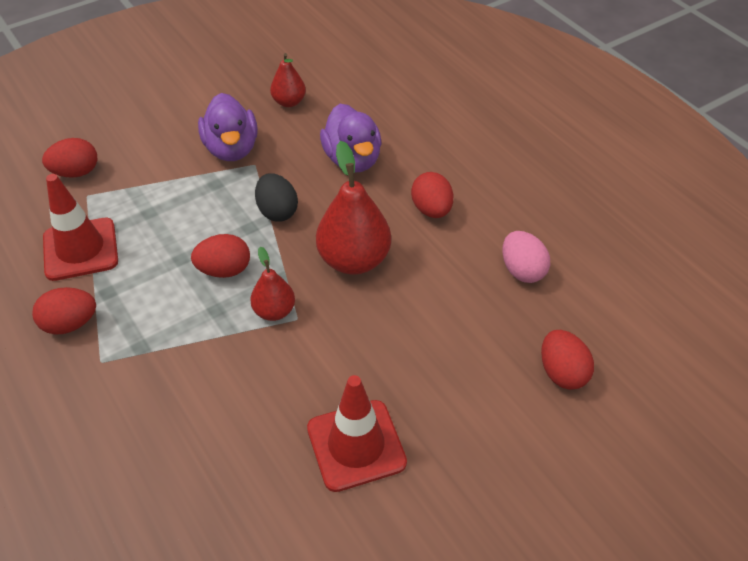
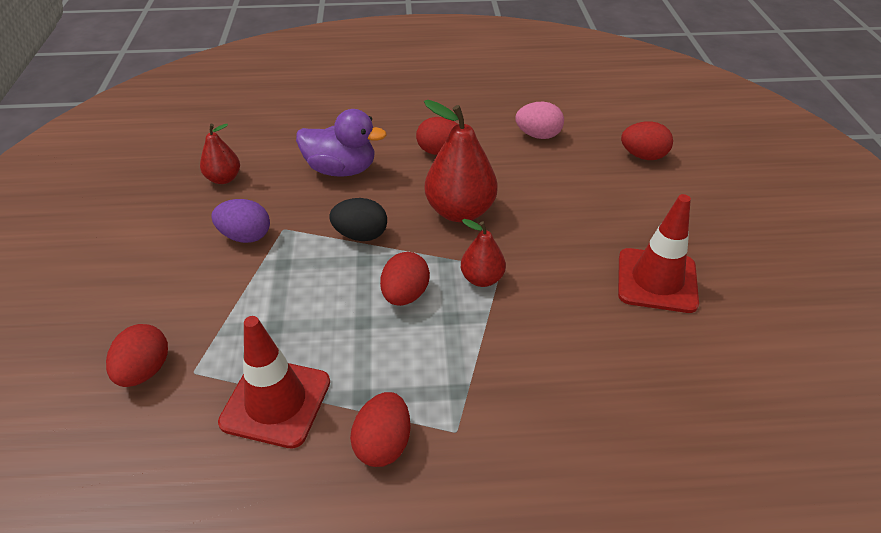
camera: 60 degrees left, 5 degrees down
purple duck [198,93,258,161] -> purple egg [211,199,270,243]

